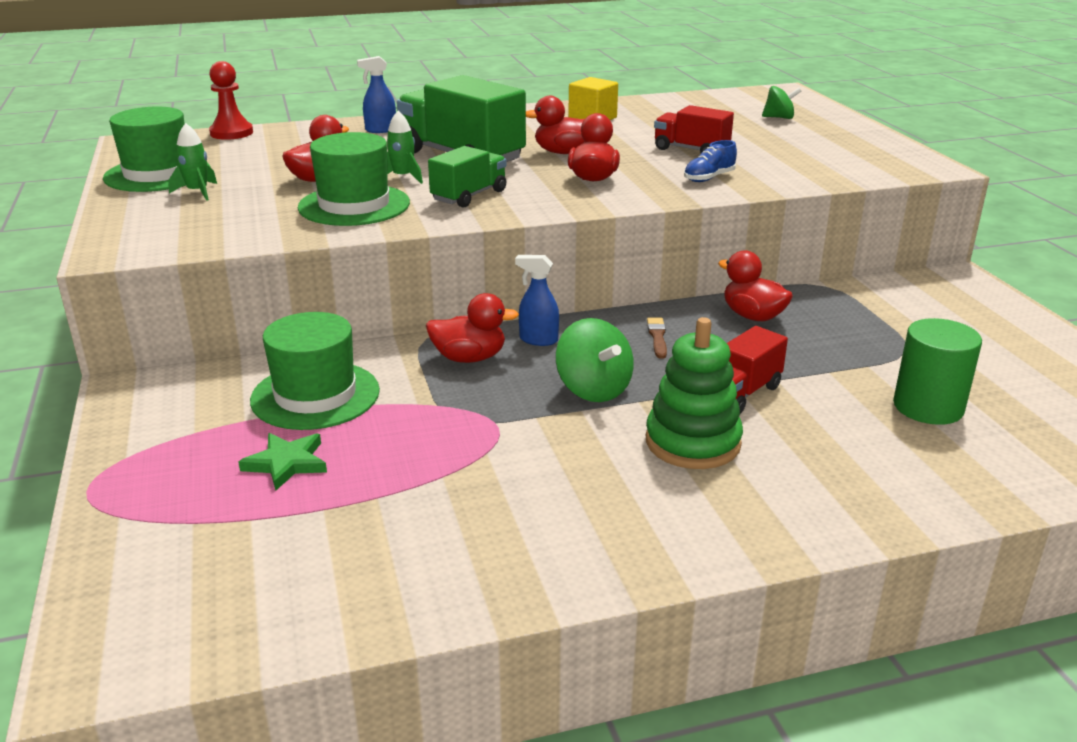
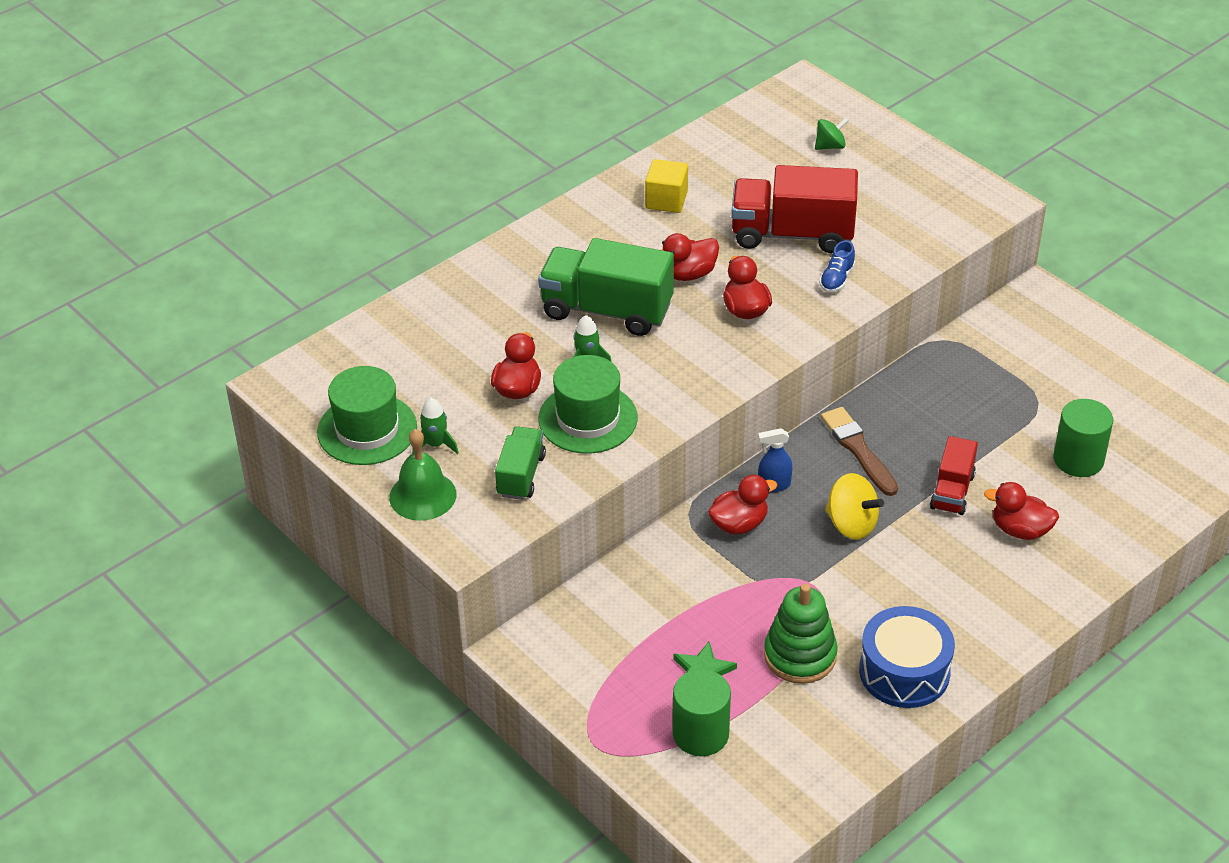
camera: 25 degrees left, 15 degrees up
red pawn [209,61,253,140] -> none
green hat [250,312,380,430] -> none
blue spray bottle [357,56,396,133] -> none
green truck [428,146,506,208] -> green truck moved to [495,426,546,500]
green spinning top [556,318,634,402] -> yellow spinning top [825,473,884,540]
green stacking toy [646,317,743,469] -> green stacking toy moved to [764,584,838,684]
brown brush [647,318,667,359] -> brown brush [821,407,898,496], size x1.91
red truck [654,105,734,153] -> red truck [731,165,858,253], size x1.78
red duck [718,250,793,321] -> red duck moved to [984,482,1059,540]
none -> green bell [389,429,456,521]
none -> green cylinder [673,669,731,756]
none -> blue drum [859,606,955,708]

